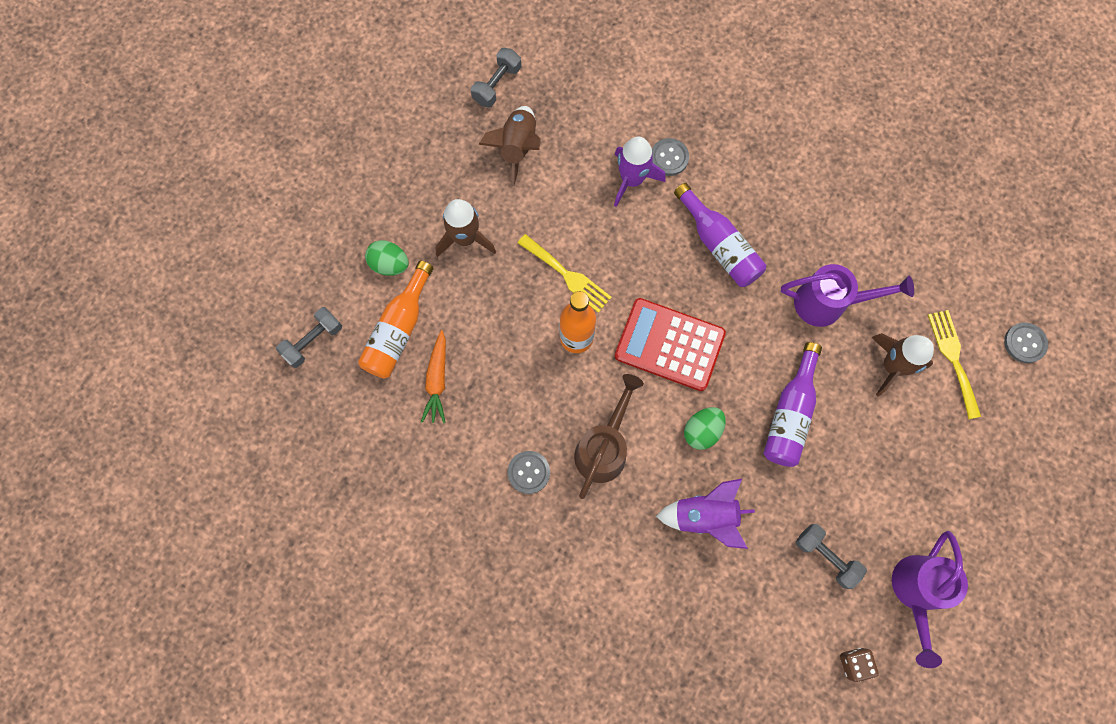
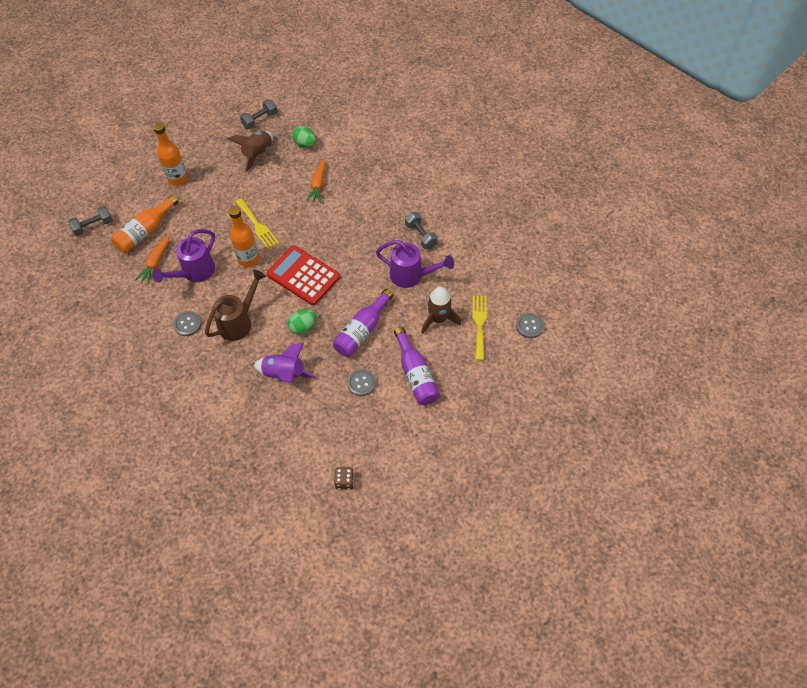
camera: 15 degrees right, 15 degrees down
green egg [365,240,409,276] -> green egg moved to [292,126,316,147]
brown rocket [436,199,496,257] -> none
purple rocket [614,137,665,207] -> orange carrot [307,158,326,203]
grey button [652,138,689,176] -> grey button moved to [347,369,376,396]
purple bottle [674,183,766,287] -> purple bottle moved to [394,327,440,405]
grey dumbbell [796,524,867,589] -> grey dumbbell moved to [405,212,438,249]
purple watering can [892,531,968,668] -> purple watering can moved to [152,229,215,283]
none -> orange bottle [153,123,188,186]

